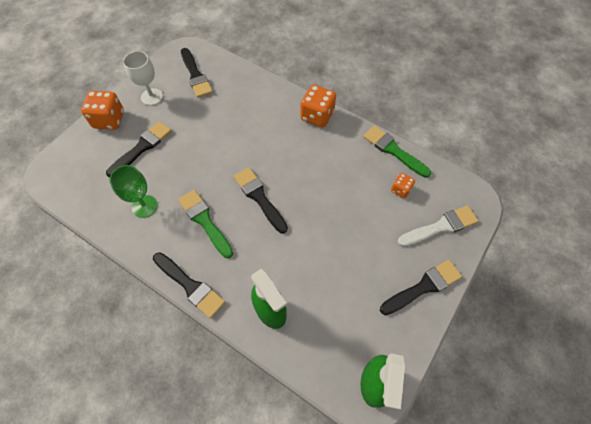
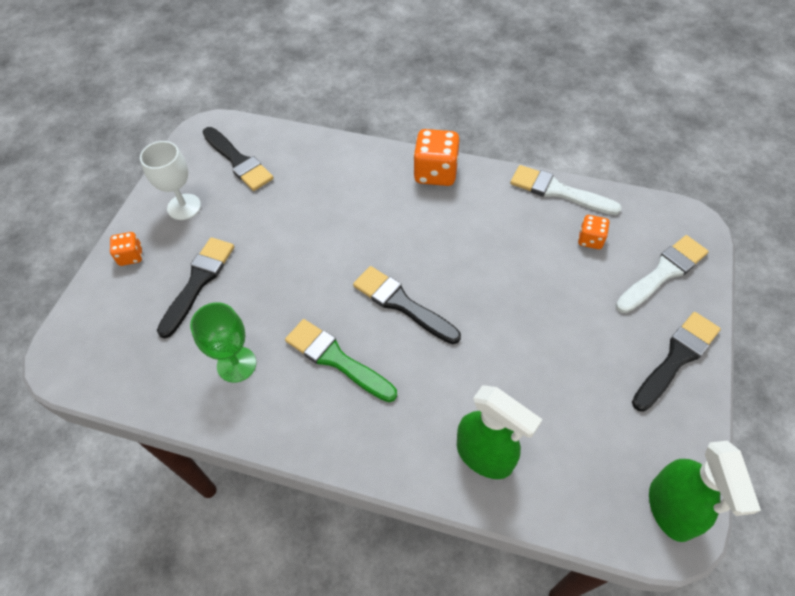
camera: 15 degrees left, 5 degrees down
orange dice [81,91,124,130] -> orange dice [110,232,142,266], size x0.55
black brush [153,252,225,318] -> none
green brush [363,126,431,178] -> white brush [510,165,622,215]

